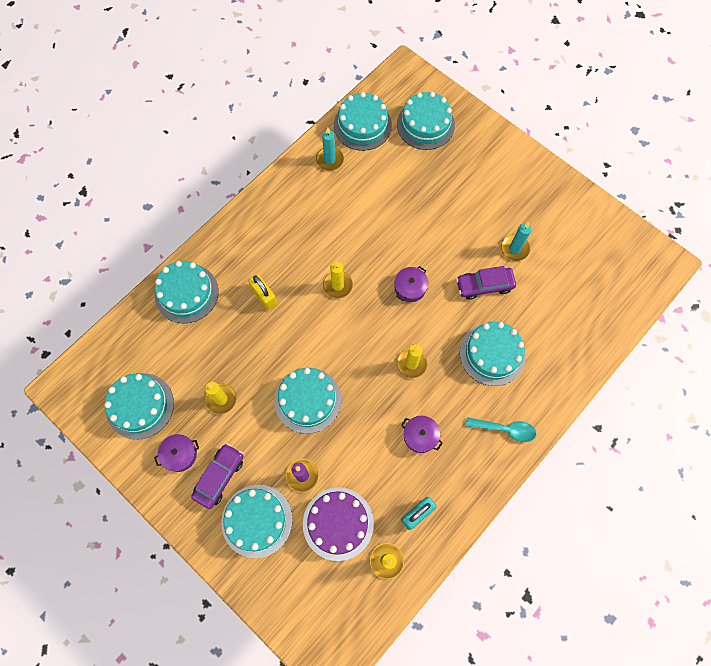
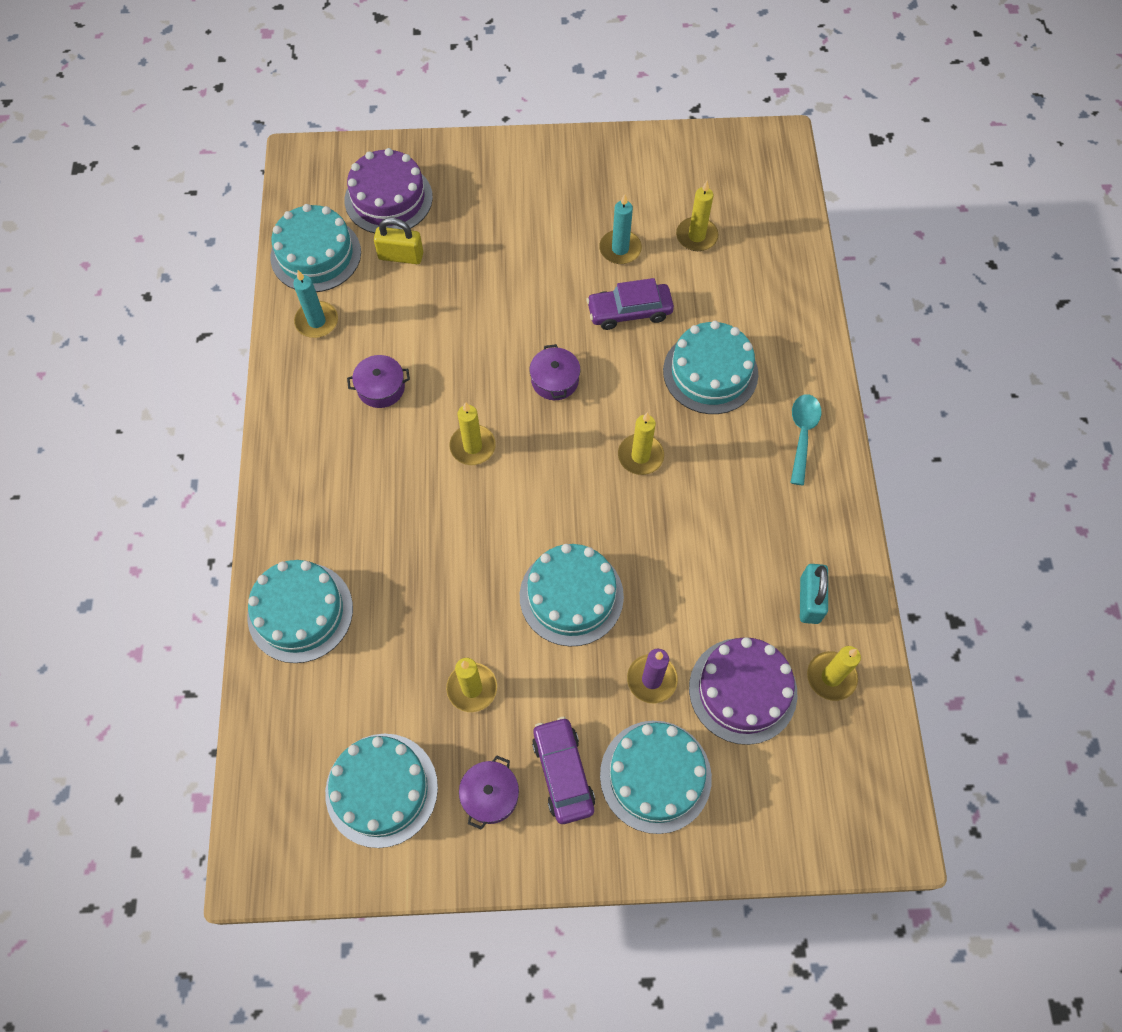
camera: 45 degrees left, 5 degrees down
yellow padlock [248,274,277,310] -> yellow padlock moved to [374,218,423,264]
turquoise cake [397,92,455,150] -> purple cake [345,148,433,233]
purple pot [401,416,443,453] -> purple pot moved to [347,355,410,408]
purple car [456,266,516,300] -> purple car turned 45 degrees clockwise [586,278,674,330]
turquoise spoon [466,417,536,442] -> turquoise spoon turned 45 degrees counterclockwise [790,394,821,486]
none -> yellow candle [676,181,718,251]

